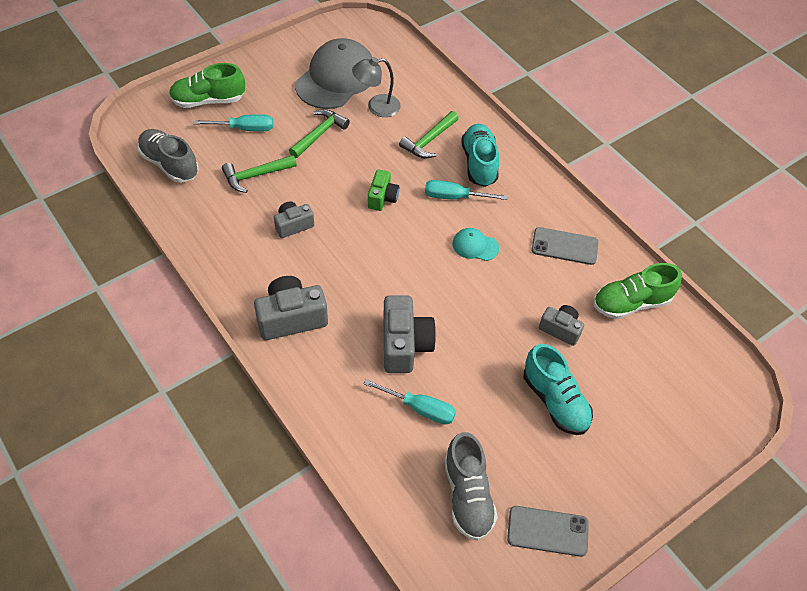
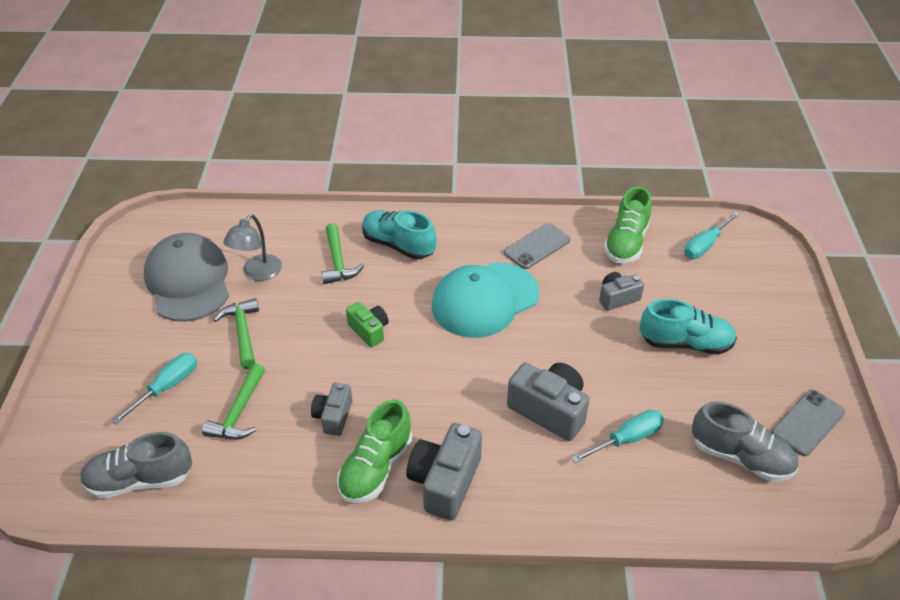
camera: 50 degrees left, 10 degrees down
green shoe [169,63,245,108] -> green shoe moved to [337,399,412,503]
turquoise screwdriver [425,180,508,200] -> turquoise screwdriver moved to [684,212,740,259]
turquoise cap [453,228,499,261] -> turquoise cap [432,263,539,338], size x2.24

